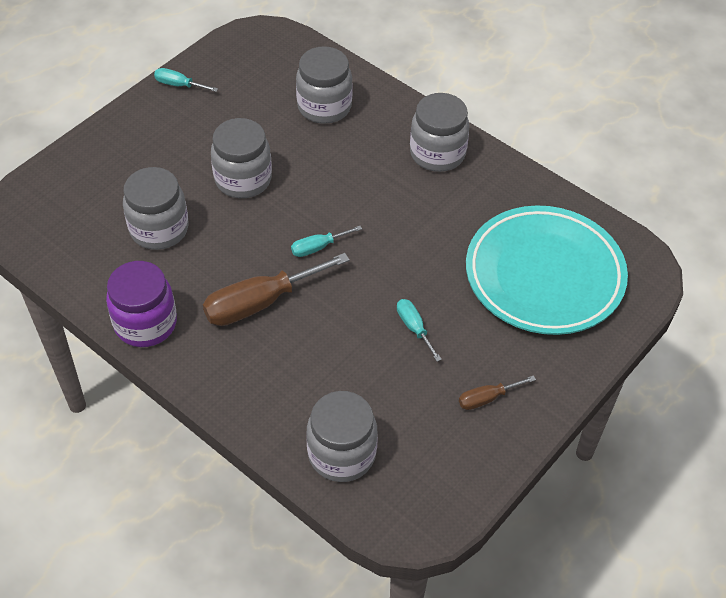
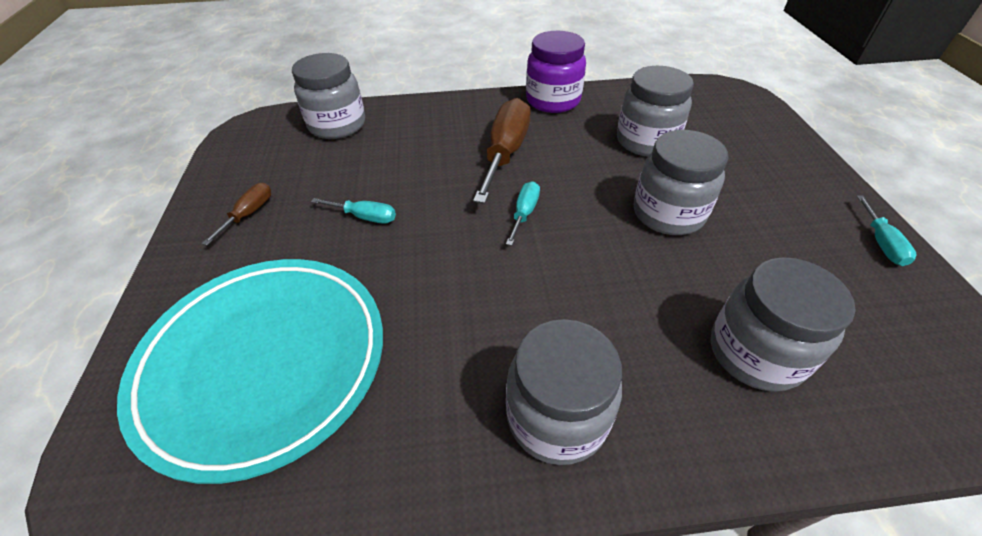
camera: 135 degrees right, 5 degrees down
turquoise screwdriver [154,68,218,92] -> turquoise screwdriver turned 120 degrees clockwise [857,195,917,266]

